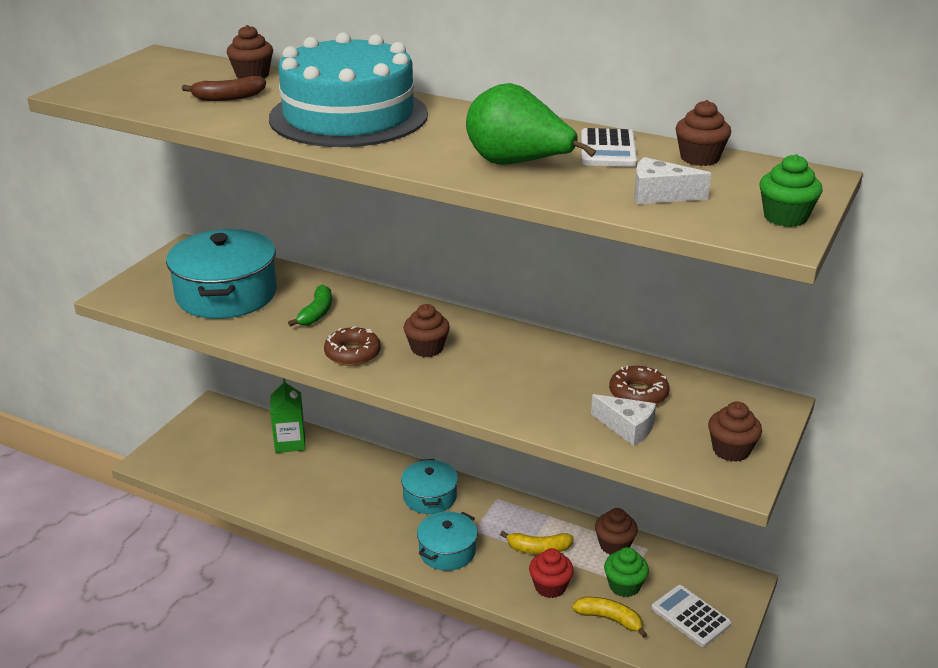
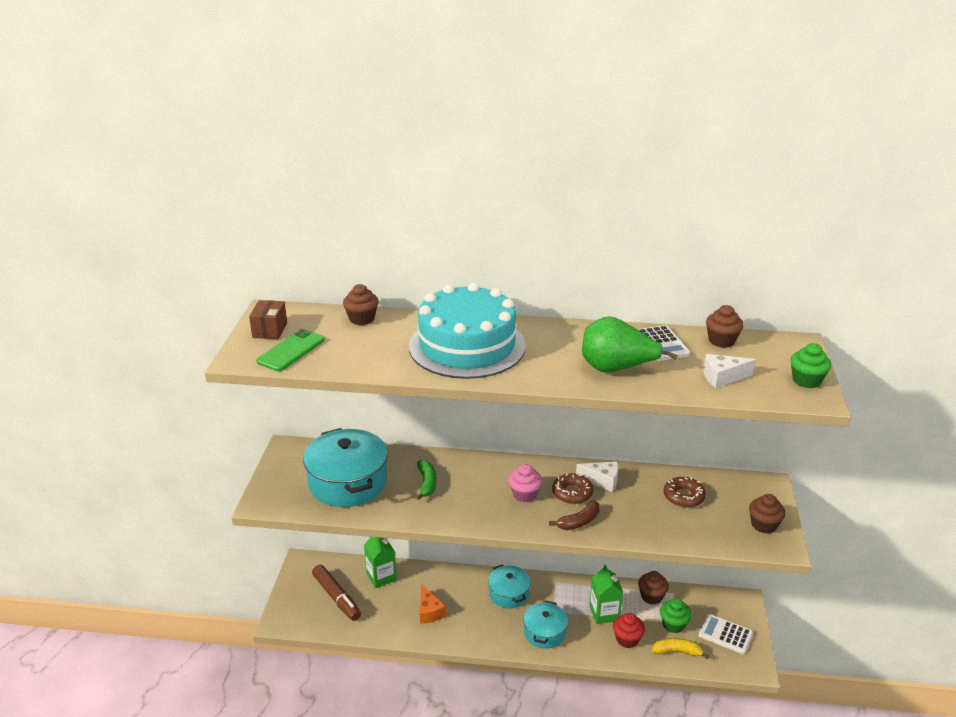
camera: 20 degrees left, 0 degrees up
brown banana [182,76,266,101] -> brown banana moved to [549,500,600,530]
brown donut [324,326,381,366] -> brown donut moved to [552,473,593,504]
brown cupcake [403,304,450,357] -> pink cupcake [508,464,542,502]
yellow banana [500,531,574,554] -> green carton [589,564,623,624]
white cheese [591,394,656,446] -> white cheese moved to [576,461,618,492]
none -> brown box [249,300,287,339]
none -> green phone [256,329,325,371]
none -> brown marker [312,565,361,621]
none -> orange cheese [420,584,446,624]

